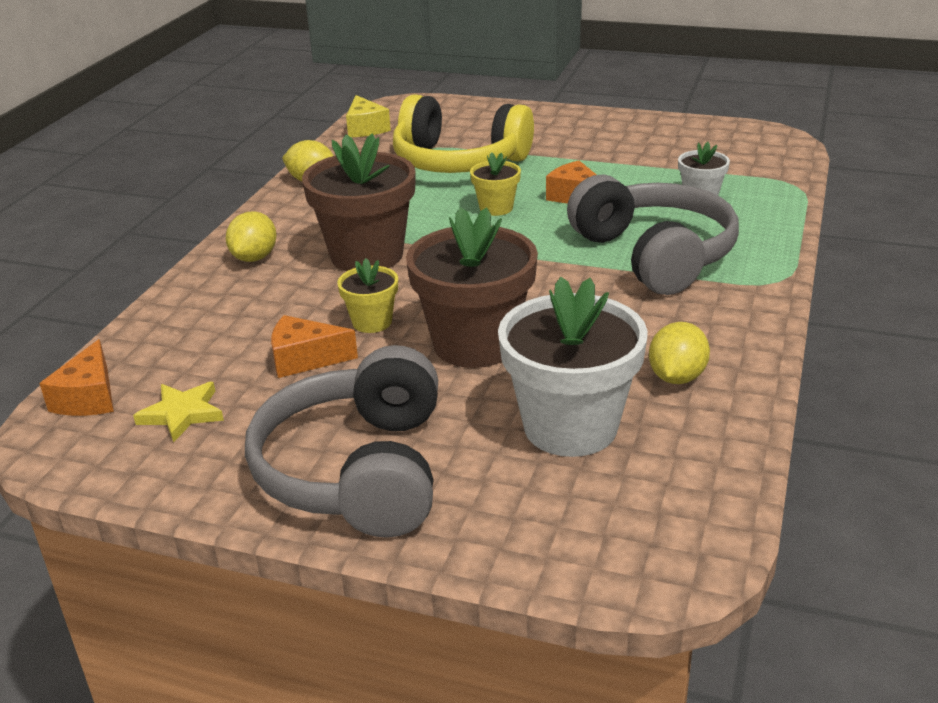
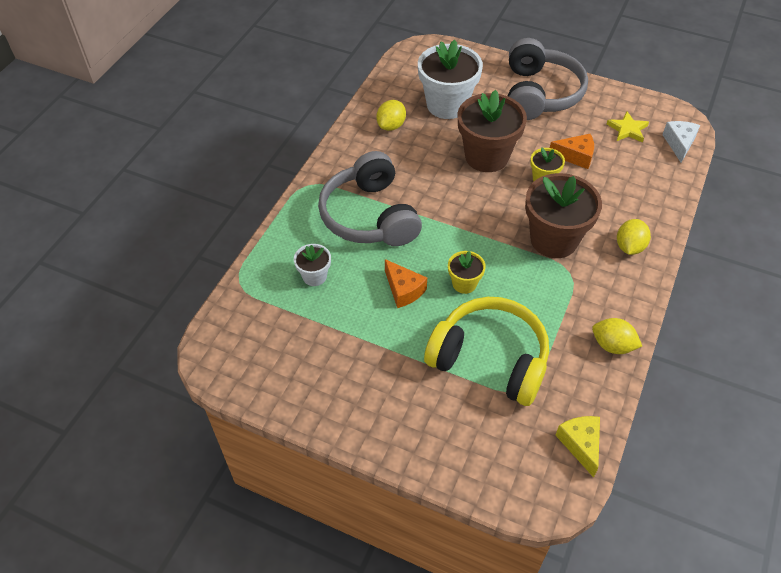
camera: 175 degrees left, 20 degrees up
orange cheese [39,339,114,416] -> white cheese [662,121,700,163]

